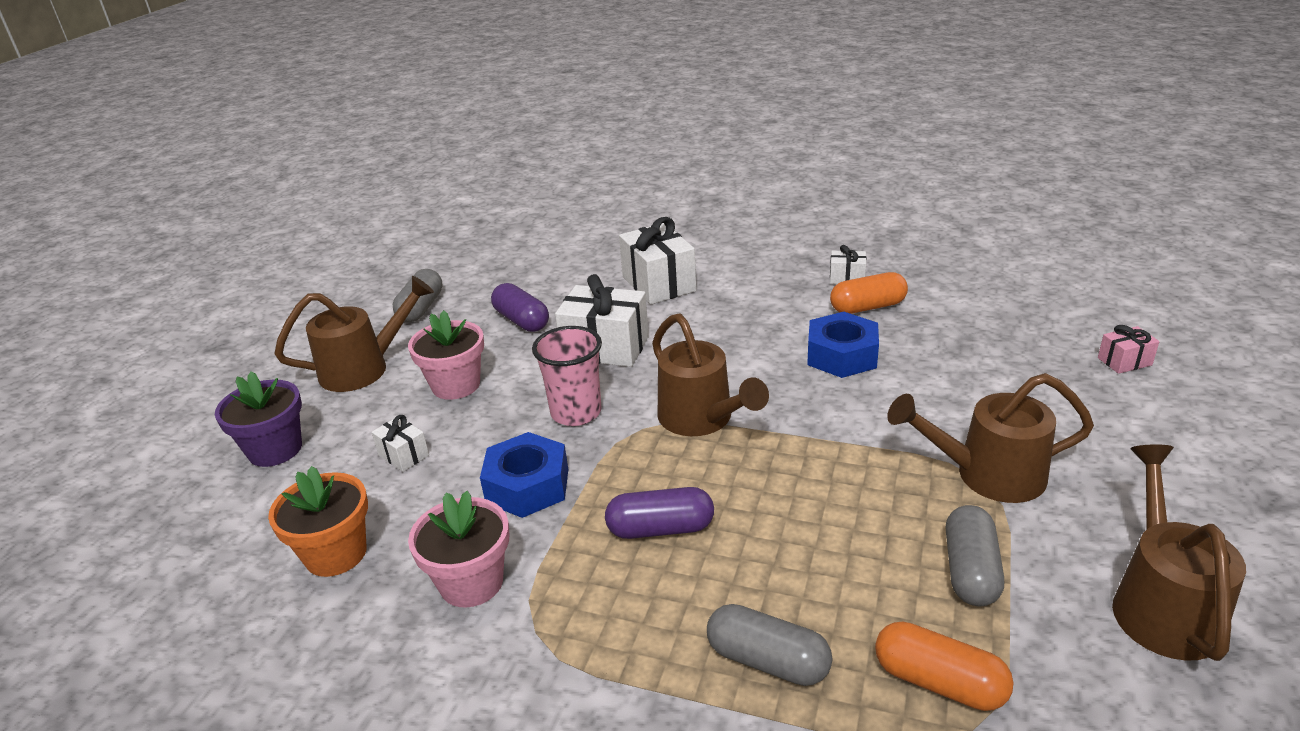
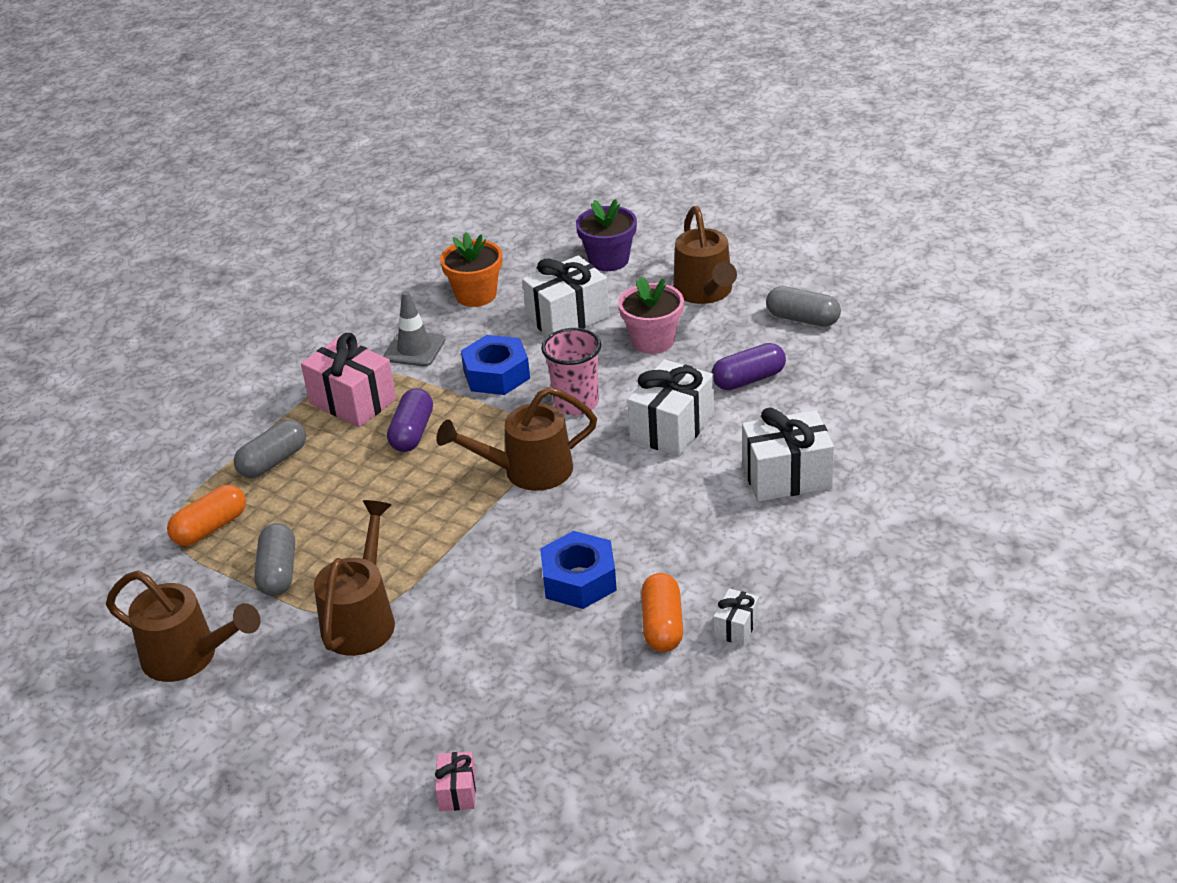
camera: 105 degrees right, 5 degrees up
white gift [372,415,429,472] -> white gift [522,255,610,336], size x2.02
pink flower pot [408,491,509,607] -> grey traffic cone [383,291,445,367]
grey capsule [946,505,1004,606] -> grey capsule turned 60 degrees clockwise [254,523,295,596]
none -> pink gift [301,333,396,427]

